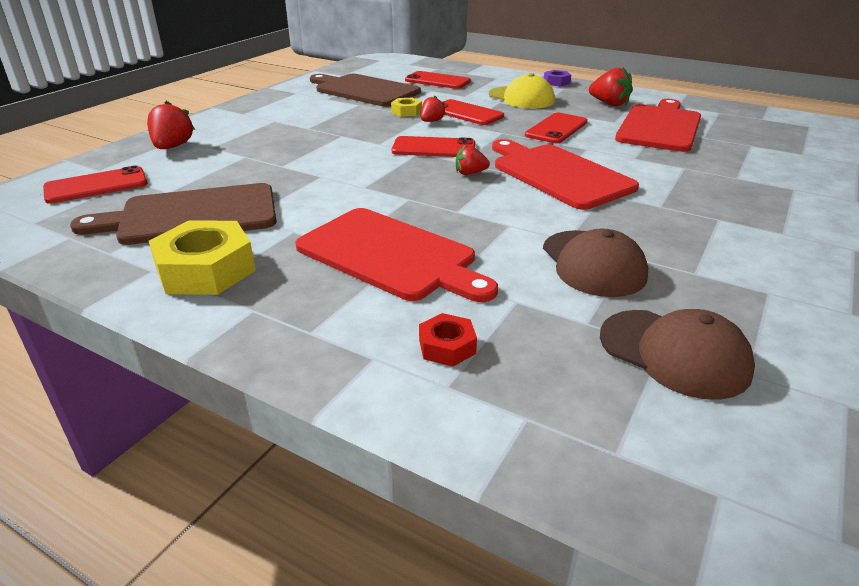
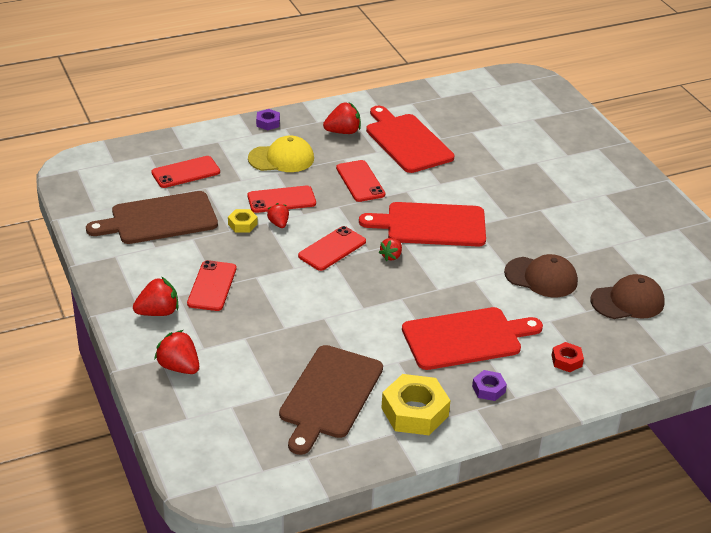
camera: 55 degrees left, 5 degrees up
red phone [43,166,148,204] -> red phone moved to [187,260,236,311]
none -> red strawberry [133,277,178,316]
none -> purple nut [472,370,507,401]

